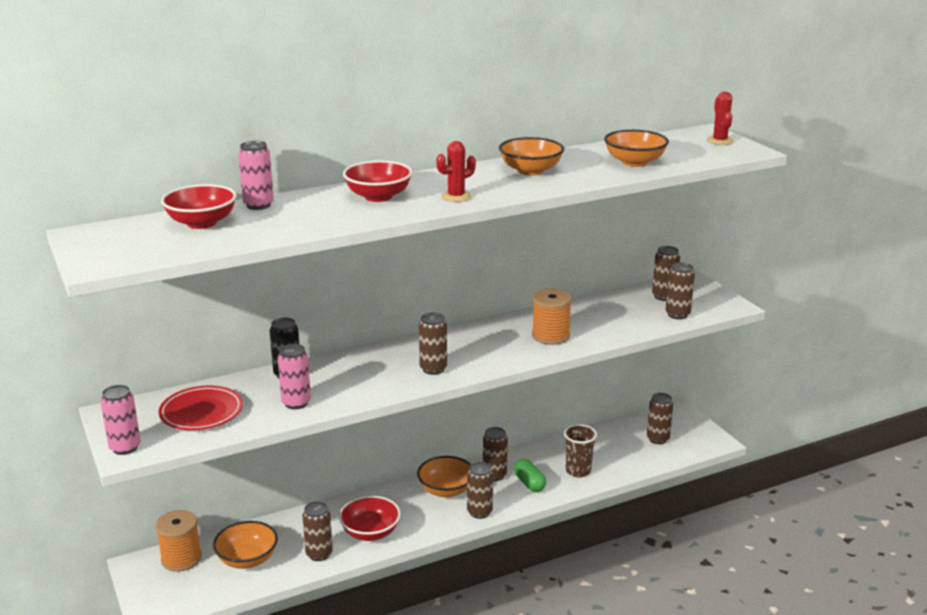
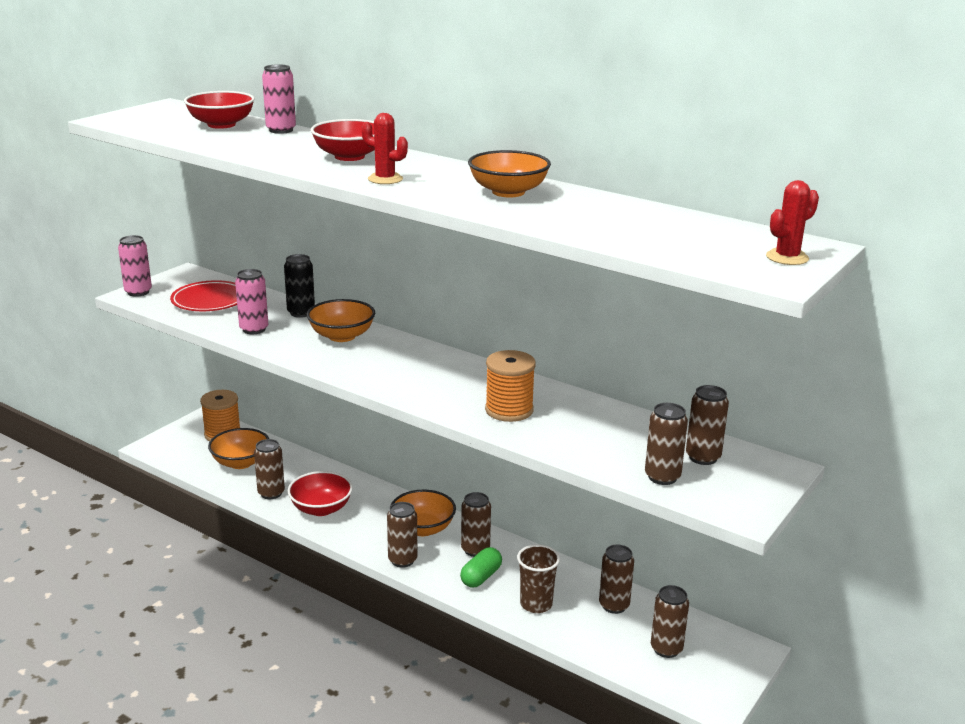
camera: 60 degrees right, 0 degrees up
brown can [419,313,447,375] -> brown can moved to [599,545,634,614]
orange bowl [604,130,669,167] -> orange bowl moved to [307,299,375,342]

